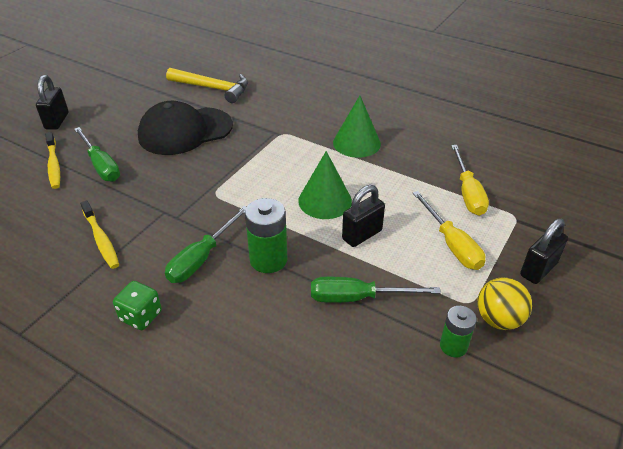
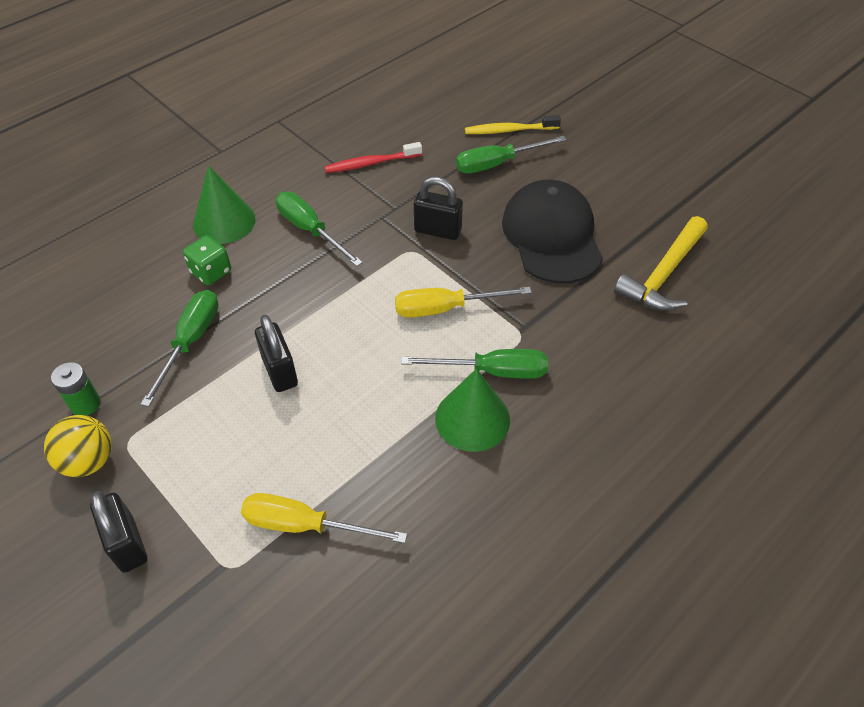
camera: 105 degrees right, 10 degrees up
black padlock [36,75,69,130] -> black padlock moved to [414,177,463,240]
yellow toothbrush [80,201,119,269] -> red toothbrush [324,142,422,173]
green dice [113,281,162,330] -> green dice moved to [183,235,231,285]
green battery [245,198,288,273] -> none
green cone [298,151,352,219] -> green cone moved to [193,166,256,244]
yellow screwdriver [413,191,485,270] -> yellow screwdriver moved to [395,287,532,318]
none -> green screwdriver [401,349,548,379]

